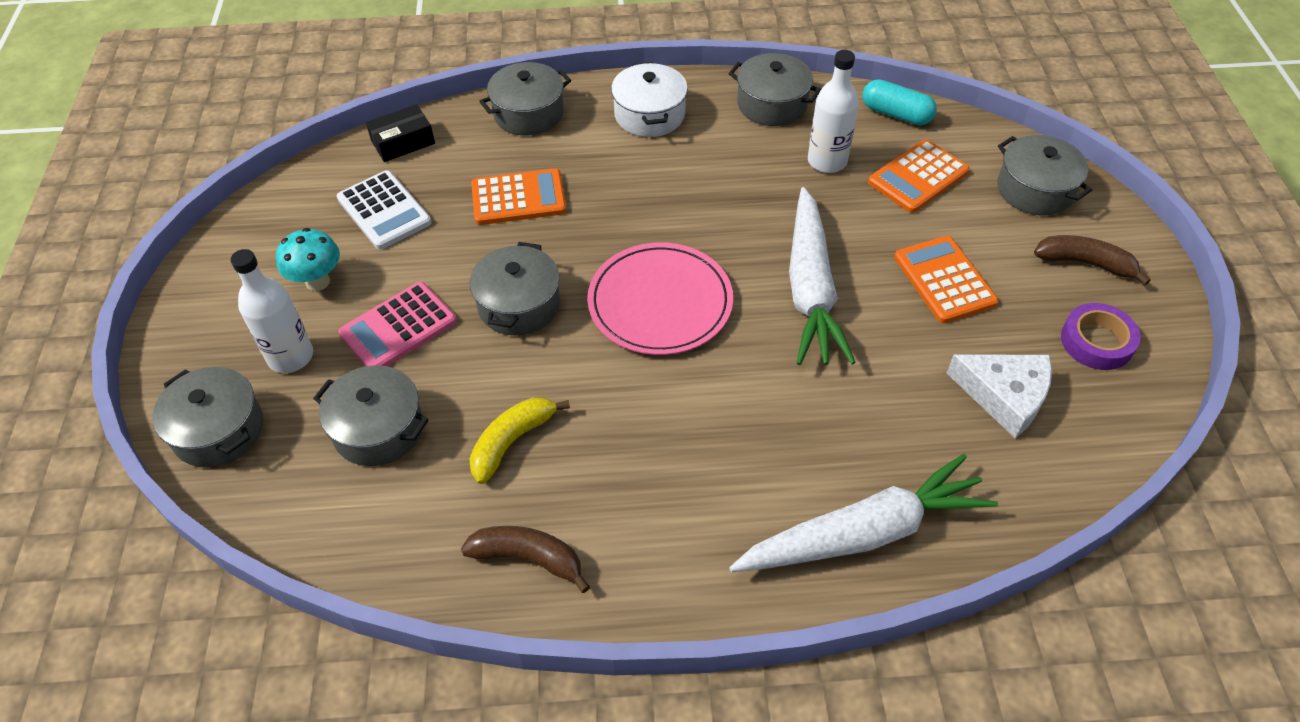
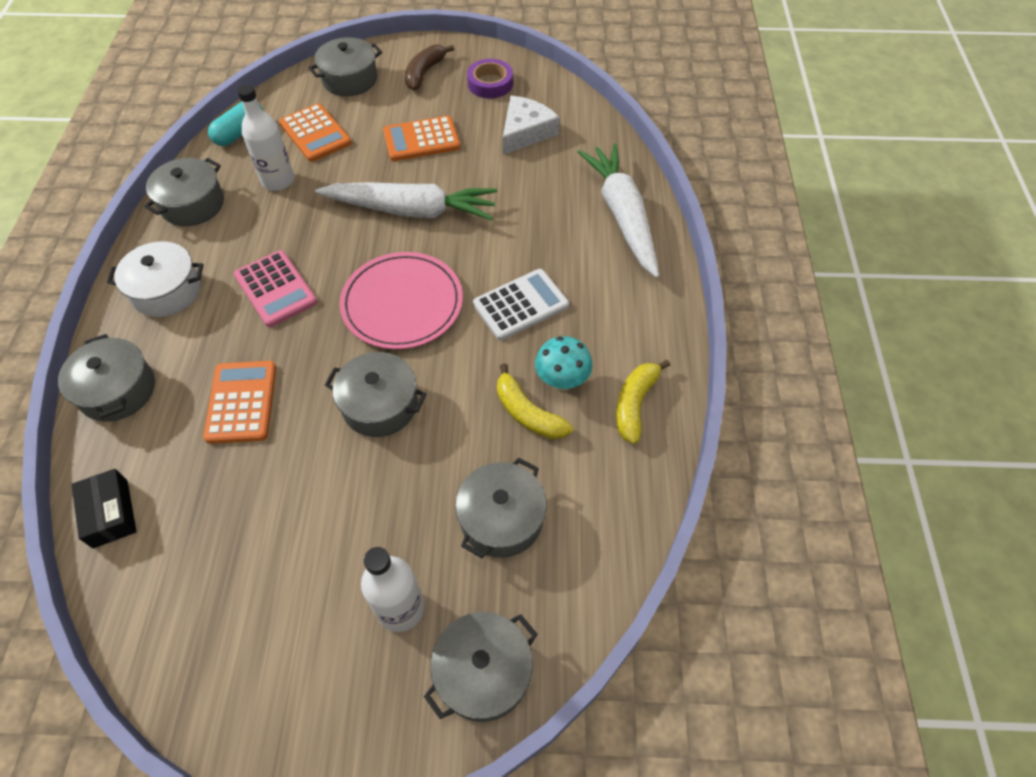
camera: 85 degrees left, 5 degrees up
turquoise mushroom [276,228,340,291] -> turquoise mushroom moved to [535,336,592,391]
white calculator [337,170,432,250] -> white calculator moved to [473,269,569,341]
pink calculator [339,282,457,366] -> pink calculator moved to [234,250,317,327]
brown banana [461,526,590,593] -> yellow banana [616,360,670,444]

